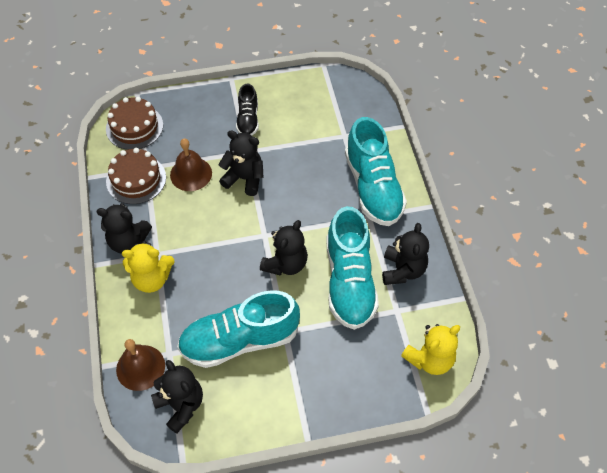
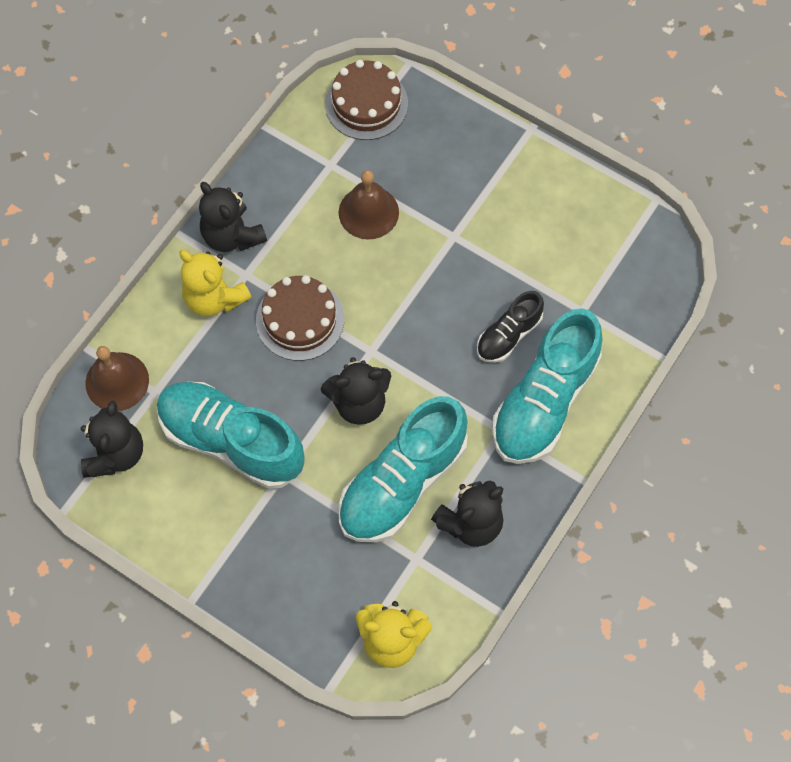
camera: 45 degrees right, 10 degrees up
brown cake [106,148,166,204] -> brown cake moved to [256,275,344,361]
black teddy bear [218,130,264,196] -> none
black shoe [236,84,259,135] -> black shoe moved to [477,291,544,363]

